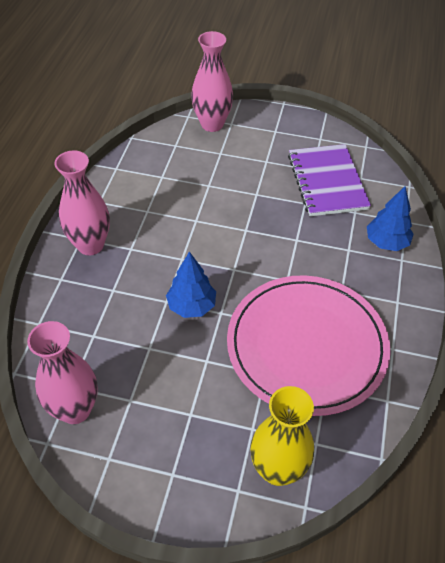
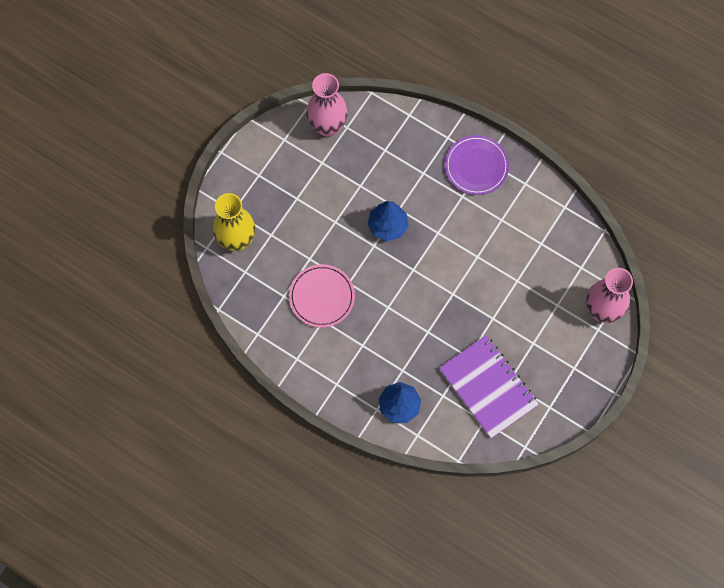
camera: 110 degrees right, 20 degrees up
pink vase [54,151,110,255] -> purple plate [445,135,509,195]
pink plate [227,275,391,416] -> pink plate [289,264,355,328], size x0.52
purple notebook [288,144,371,216] -> purple notebook turned 45 degrees clockwise [439,335,539,438]

